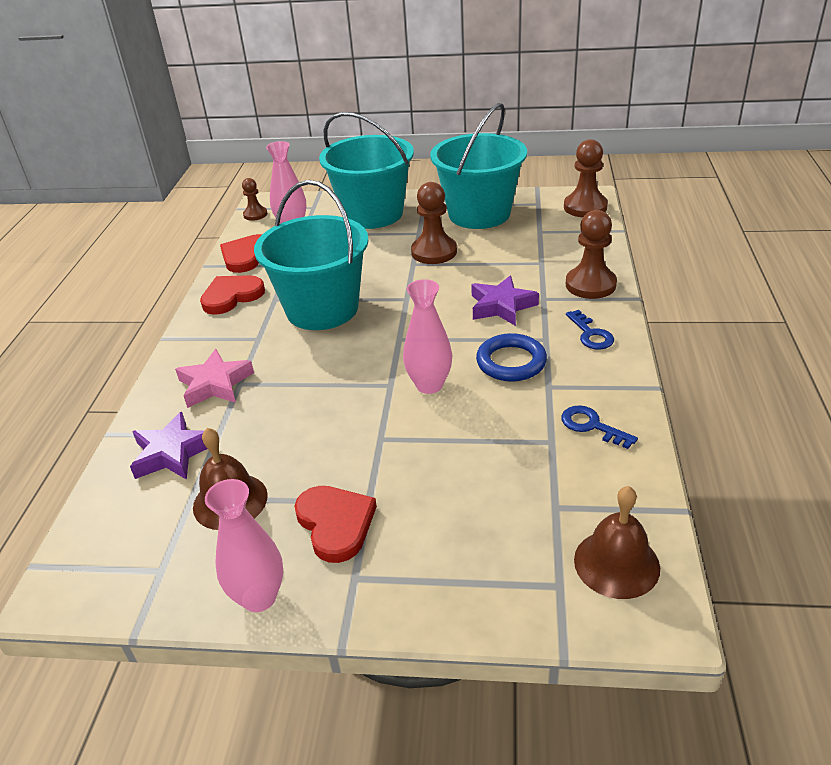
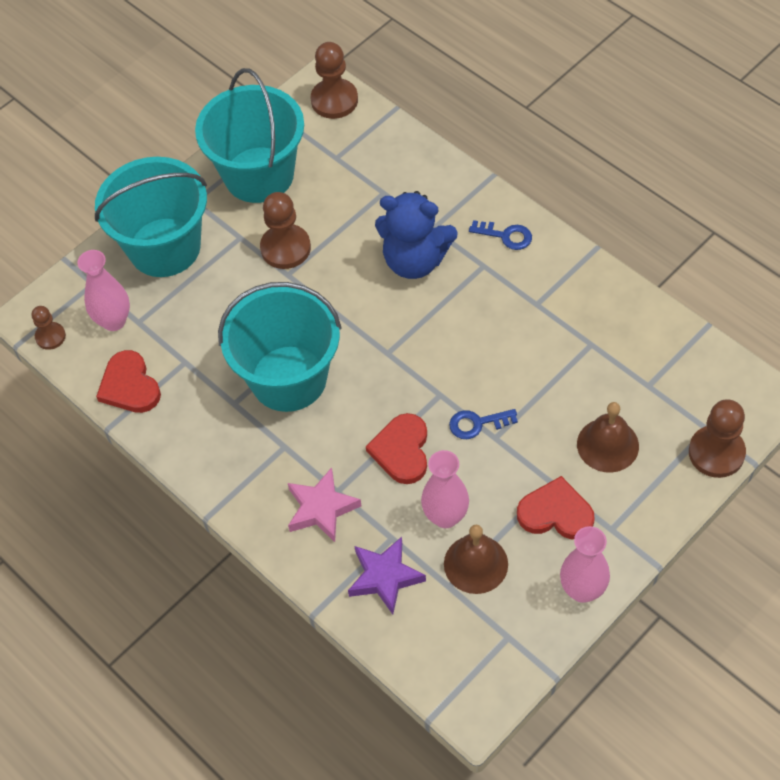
camera: 50 degrees left, 20 degrees up
red heart [200,275,265,315] -> red heart moved to [366,413,427,484]
pink vase [403,279,452,394] -> pink vase moved to [421,450,469,528]
purple star [471,276,539,326] -> blue teddy bear [375,191,458,279]
blue ring [476,333,547,382] -> none
blue key [561,405,638,449] -> blue key moved to [449,409,518,439]
brown pawn [566,210,617,299] -> brown pawn moved to [689,399,746,478]
brown bell [574,486,660,599] -> brown bell moved to [577,402,639,472]

